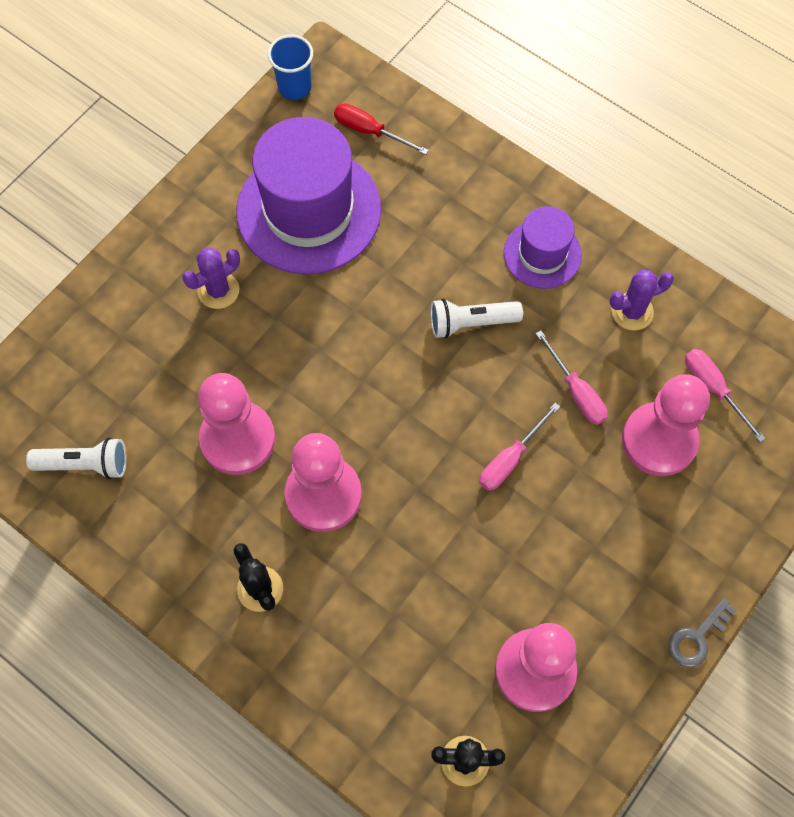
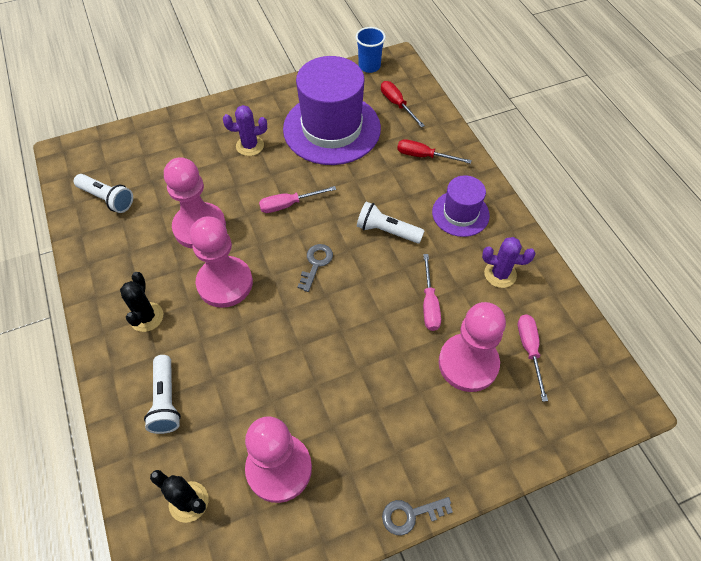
camera: 30 degrees right, 10 degrees down
pink screwdriver [479,403,560,491] -> pink screwdriver moved to [259,186,336,213]
none -> white flashlight [144,355,181,434]
none -> grey key [298,244,333,292]
none -> red screwdriver [397,139,472,164]

